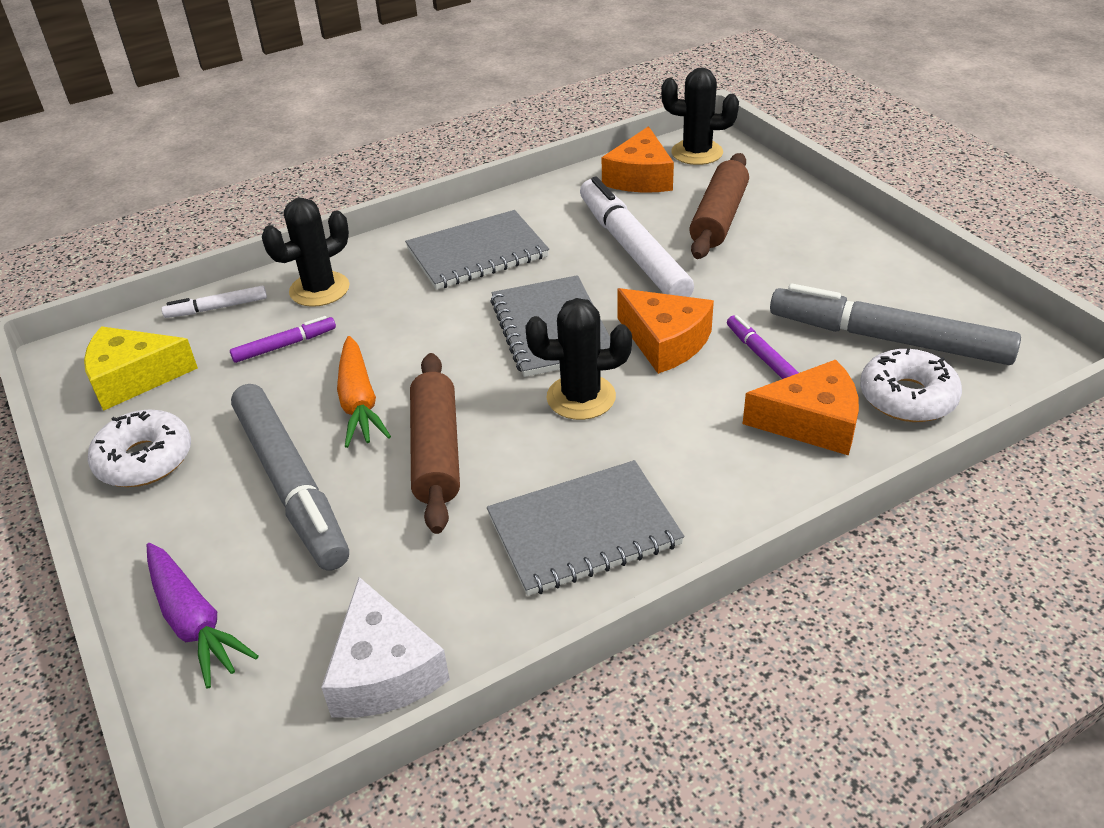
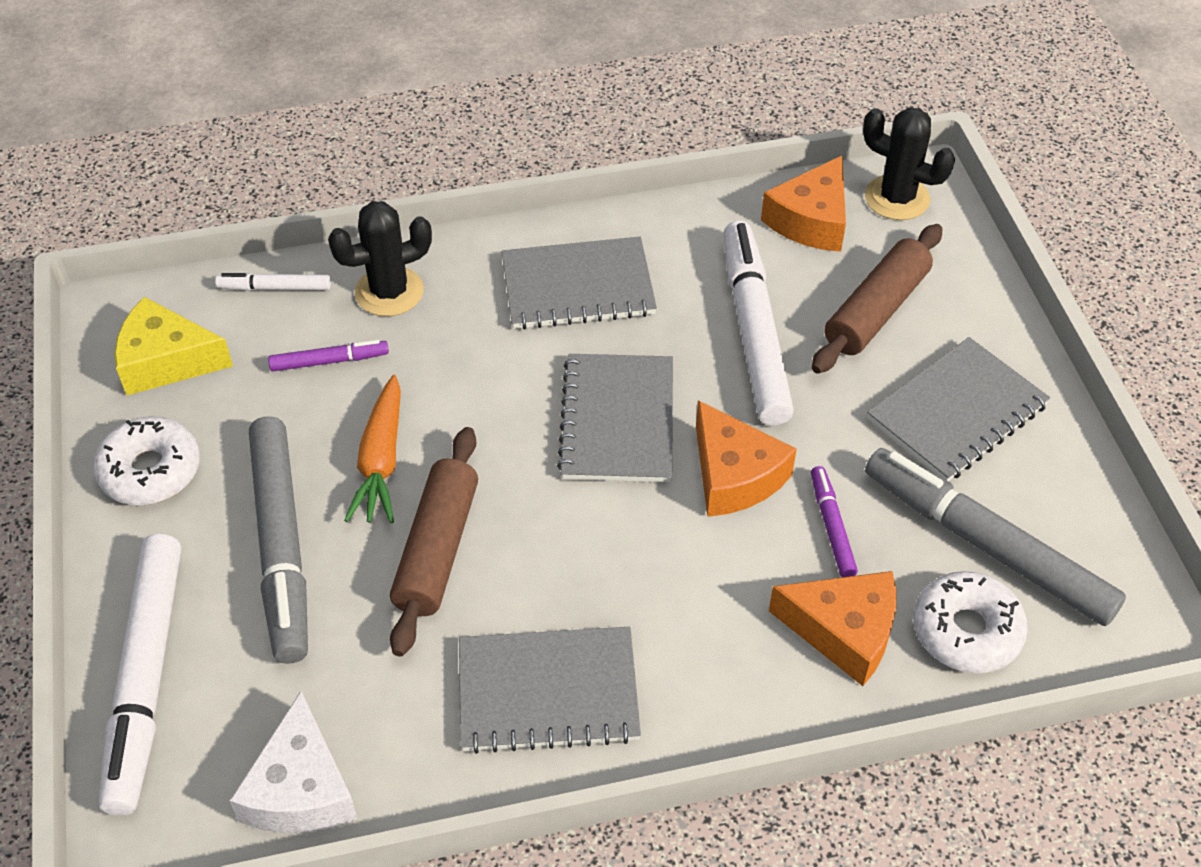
camera: 15 degrees right, 10 degrees up
purple carrot [147,543,258,689] -> white marker [99,534,181,816]
black cactus [525,298,632,420] -> none
none -> grey notebook [867,337,1050,481]

